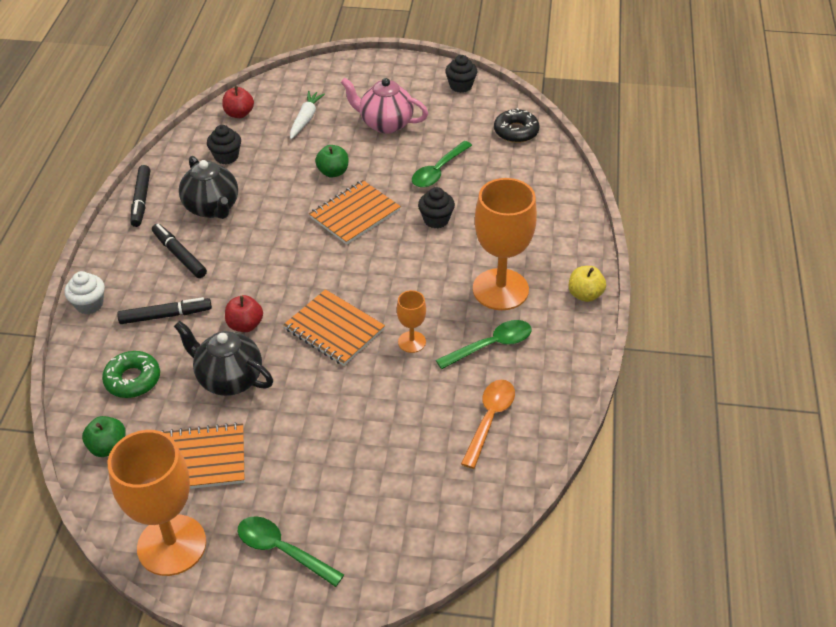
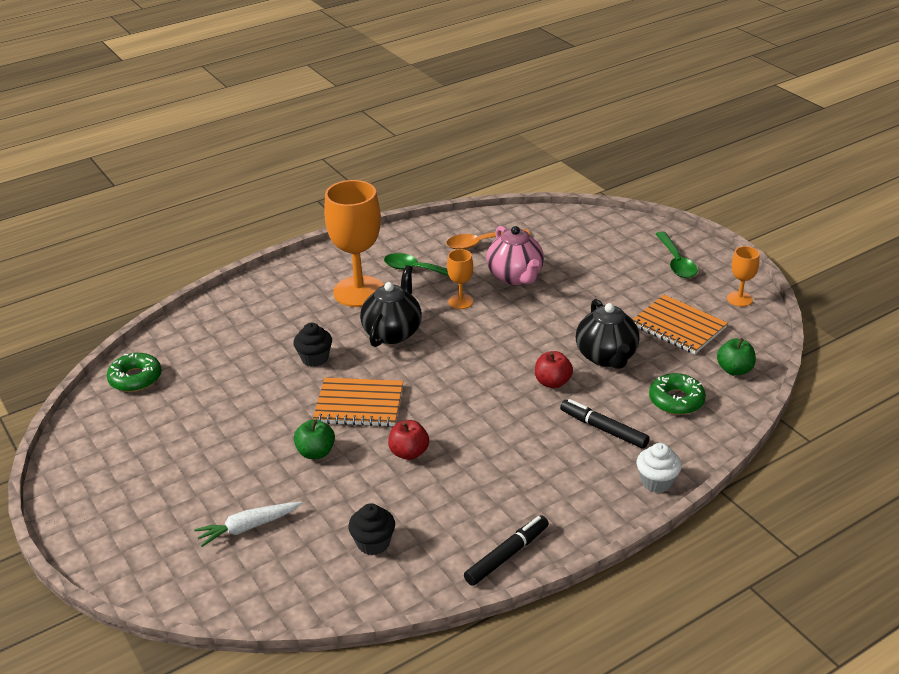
camera: 130 degrees left, 10 degrees down
orange goblet [108,430,206,576] -> orange goblet [727,246,759,307], size x0.48
black marker [152,224,207,278] -> none
black teapot [179,156,238,219] -> black teapot moved to [360,265,422,347]
red apple [222,86,254,118] -> red apple moved to [388,420,429,460]
orange notebook [283,289,385,366] -> none
pink teapot [341,78,428,134] -> pink teapot moved to [486,226,544,285]
green spoon [412,141,472,188] -> none
black cupcake [445,55,477,93] -> none
black donut [494,108,540,143] -> green donut [107,353,162,392]
yellow apple [569,266,606,302] -> none

